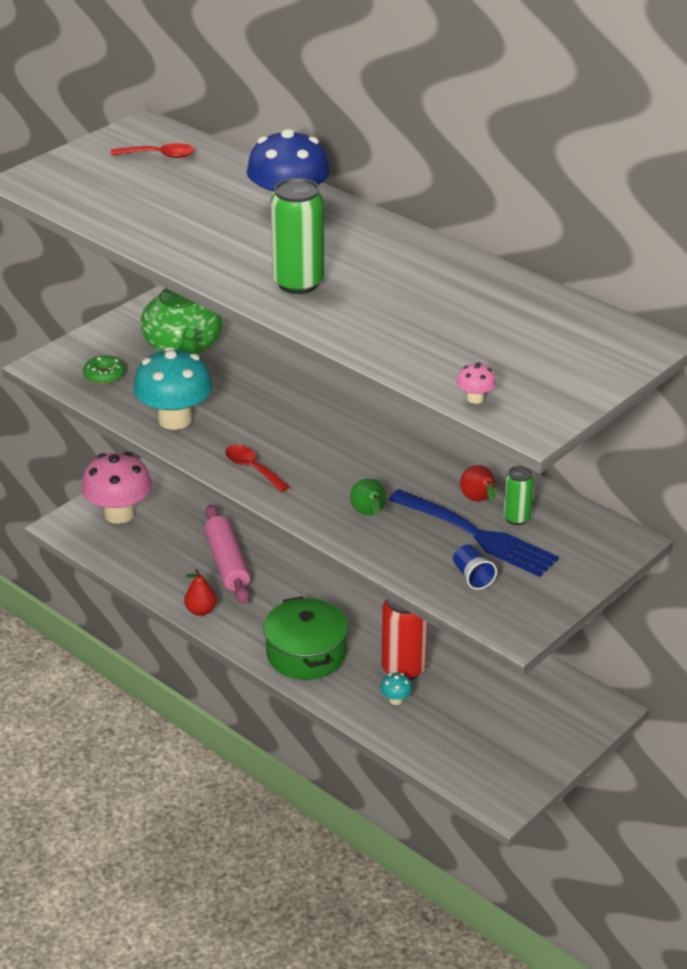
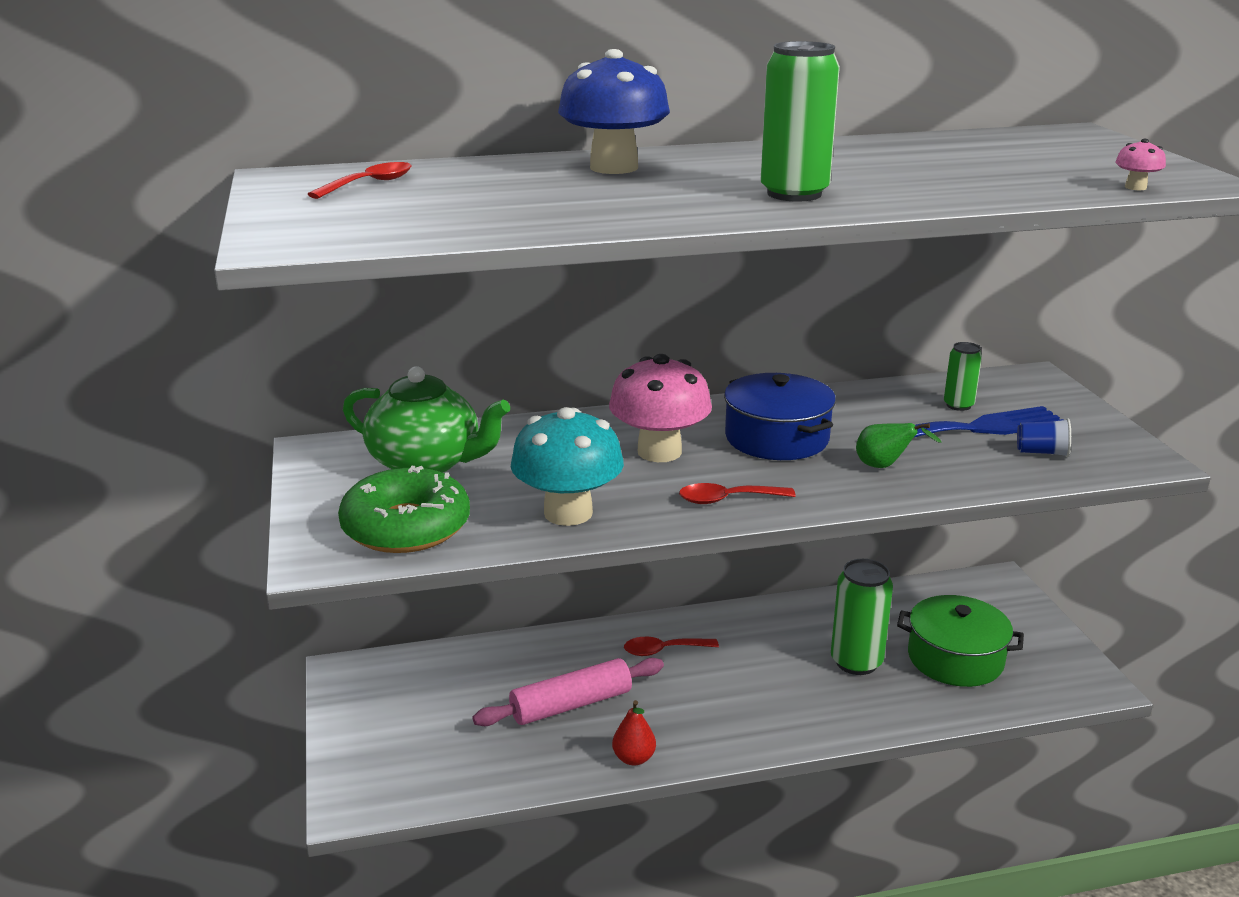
camera: 55 degrees left, 10 degrees down
pink mushroom [81,452,152,524] -> pink mushroom moved to [609,354,712,462]
green donut [83,356,125,384] -> green donut [338,466,470,553], size x2.07
pink rolling pin [204,505,250,604] -> pink rolling pin turned 45 degrees counterclockwise [472,658,664,726]
green pot [263,596,348,680] -> green pot moved to [897,595,1024,687]
turquoise mushroom [380,673,412,705] -> none
red can [382,599,428,680] -> green can [831,559,893,675]
red pear [460,465,496,501] -> none
none -> red spoon [624,637,719,656]
none -> blue pot [724,373,836,460]

